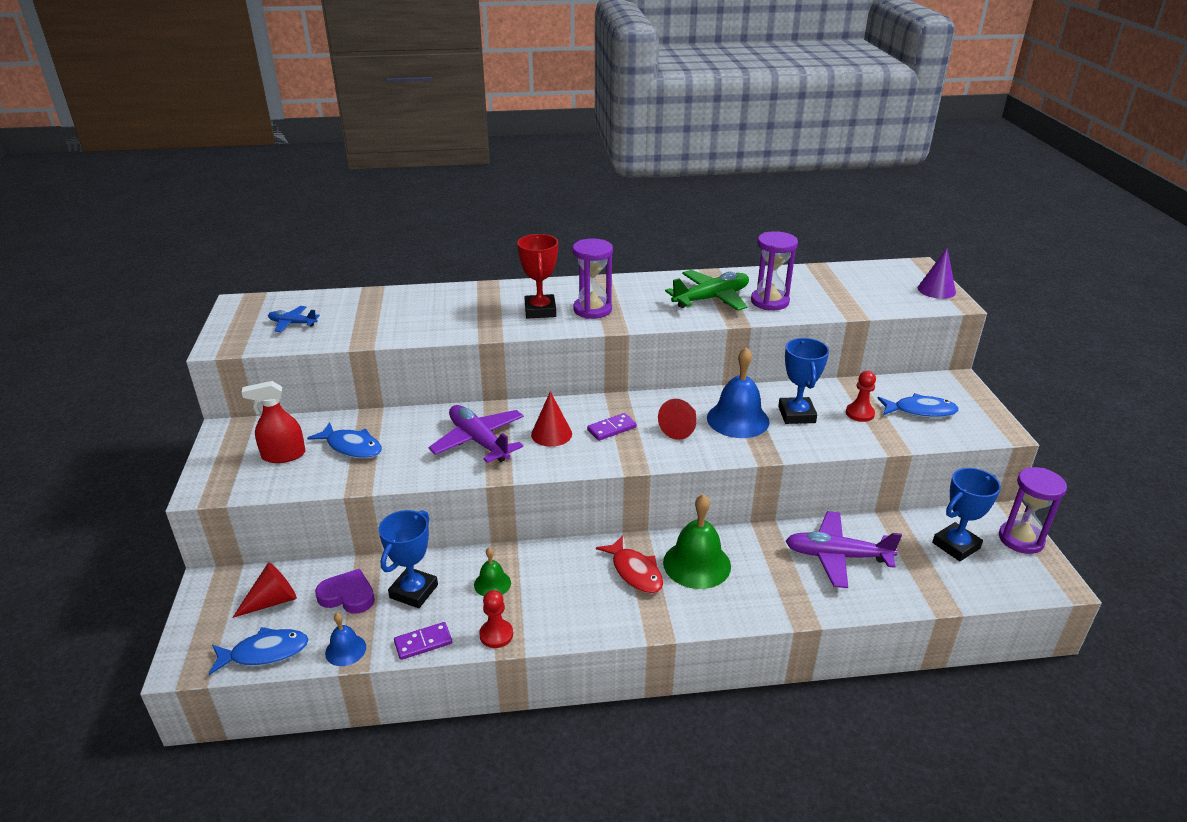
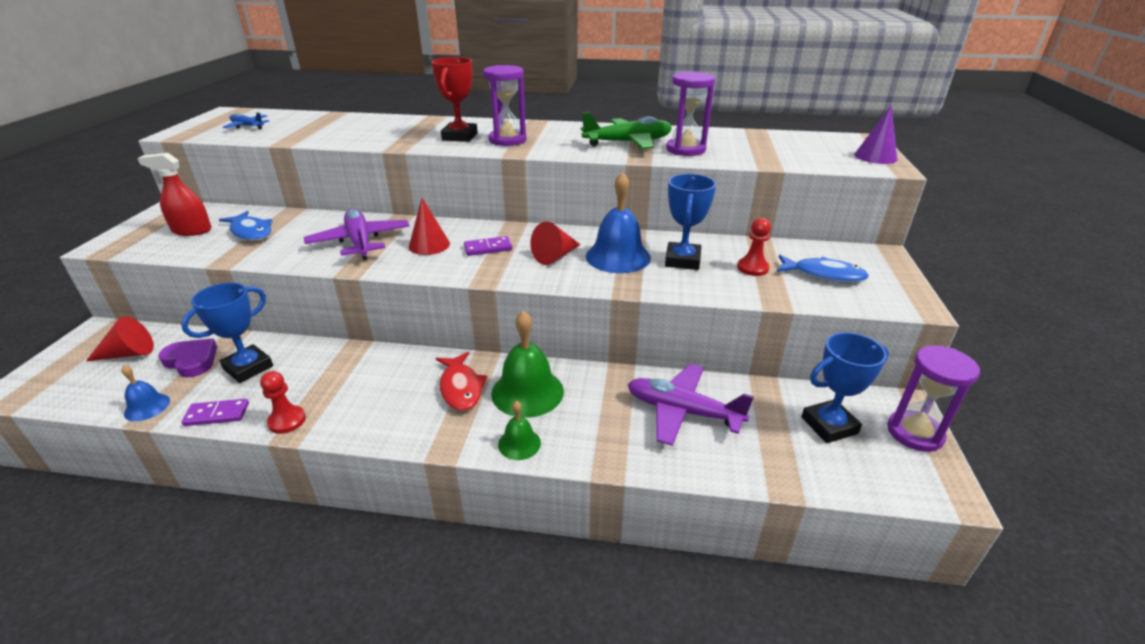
camera: 15 degrees right, 0 degrees up
blue fish [209,627,309,675] -> none
green bell [474,547,511,597] -> green bell moved to [498,401,541,460]

